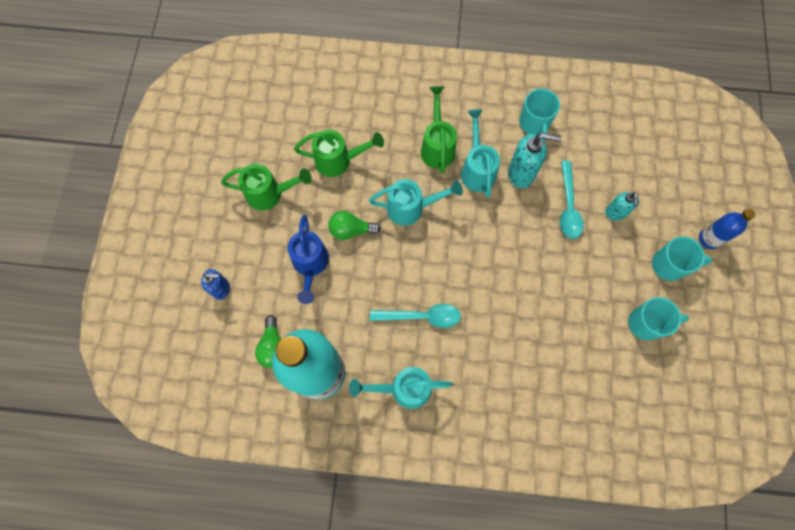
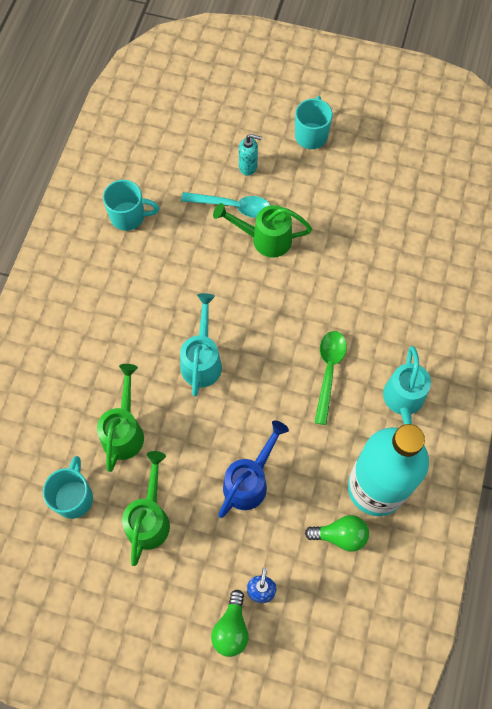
camera: 80 degrees left, 5 degrees down
blue watering can [287,215,329,304] -> blue watering can turned 60 degrees counterclockwise [218,420,289,518]
green light bulb [329,211,381,240] -> green light bulb moved to [211,590,248,657]
turquoise spoon [370,304,461,328] -> green spoon [314,331,347,425]
green watering can [421,86,457,174] -> green watering can moved to [213,203,312,257]
turquoise watering can [461,109,500,198] -> none
turquoise soap dispenser [508,133,561,188] -> none
turquoise mug [628,297,689,341] -> turquoise mug moved to [43,456,93,519]
blue bottle [699,209,755,249] -> none

